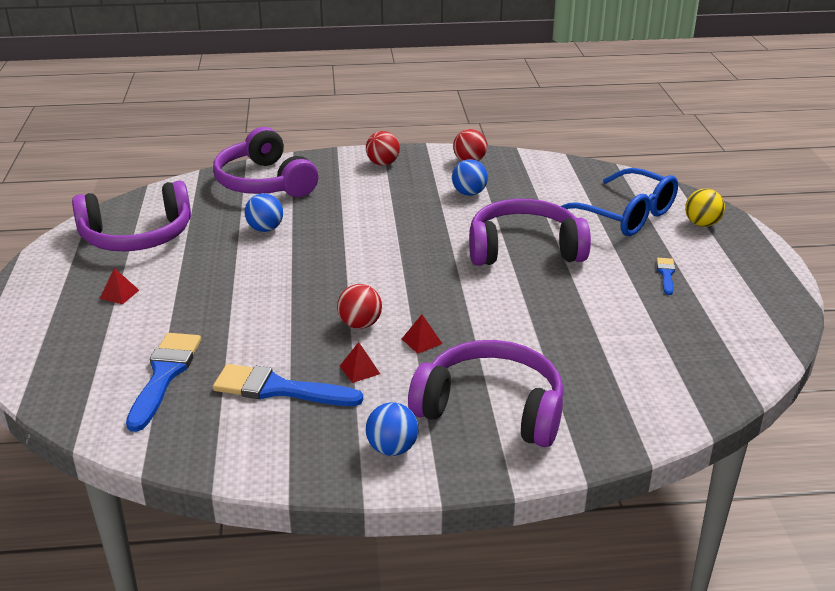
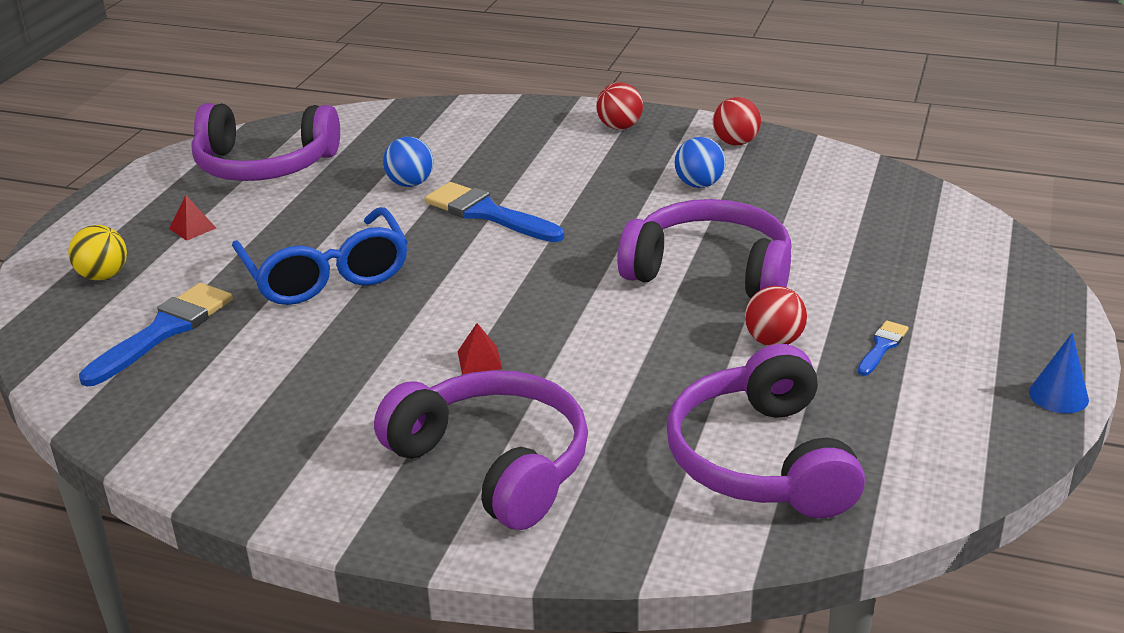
camera: 25 degrees right, 0 degrees up
purple headphones [213,127,318,197] -> purple headphones moved to [667,344,865,518]
blue brush [213,364,363,406] -> blue brush moved to [425,182,564,242]
red ball [337,284,382,329] -> red ball moved to [745,286,807,346]
red pyramid [340,342,380,383] -> none
blue ball [366,402,419,456] -> none
blue glasses [561,168,678,236] -> blue glasses moved to [232,207,408,305]
yellow ball [685,189,725,227] -> yellow ball moved to [68,225,127,280]
none -> blue cone [1029,333,1089,413]

